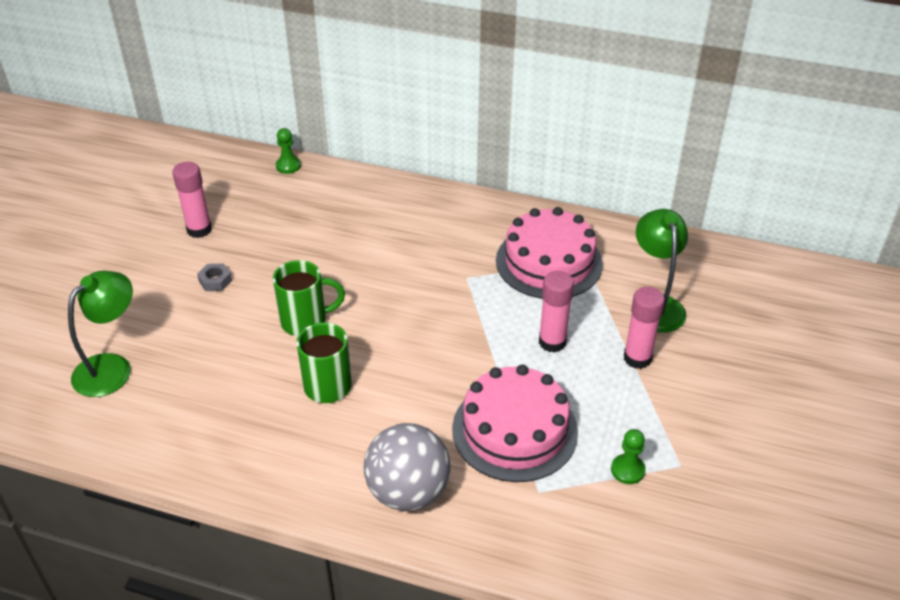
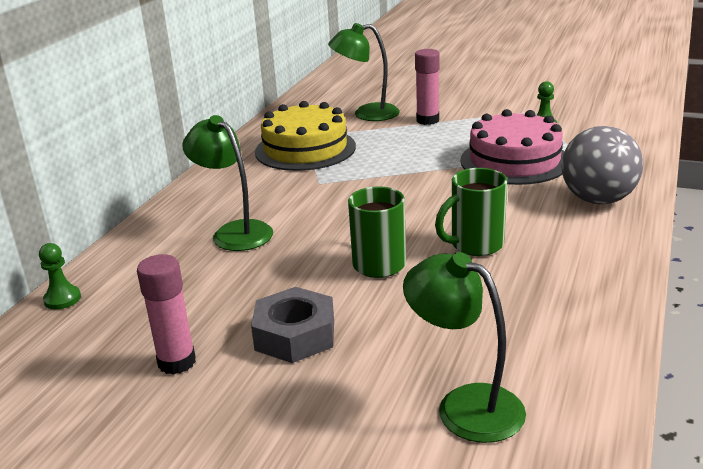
camera: 85 degrees left, 15 degrees down
grey nut [197,263,232,291] -> grey nut [251,287,334,363], size x1.94
pink cake [496,207,603,299] -> yellow cake [255,101,356,171]
pink glue stick [539,271,574,353] -> none
none -> green lamp [182,115,273,251]

